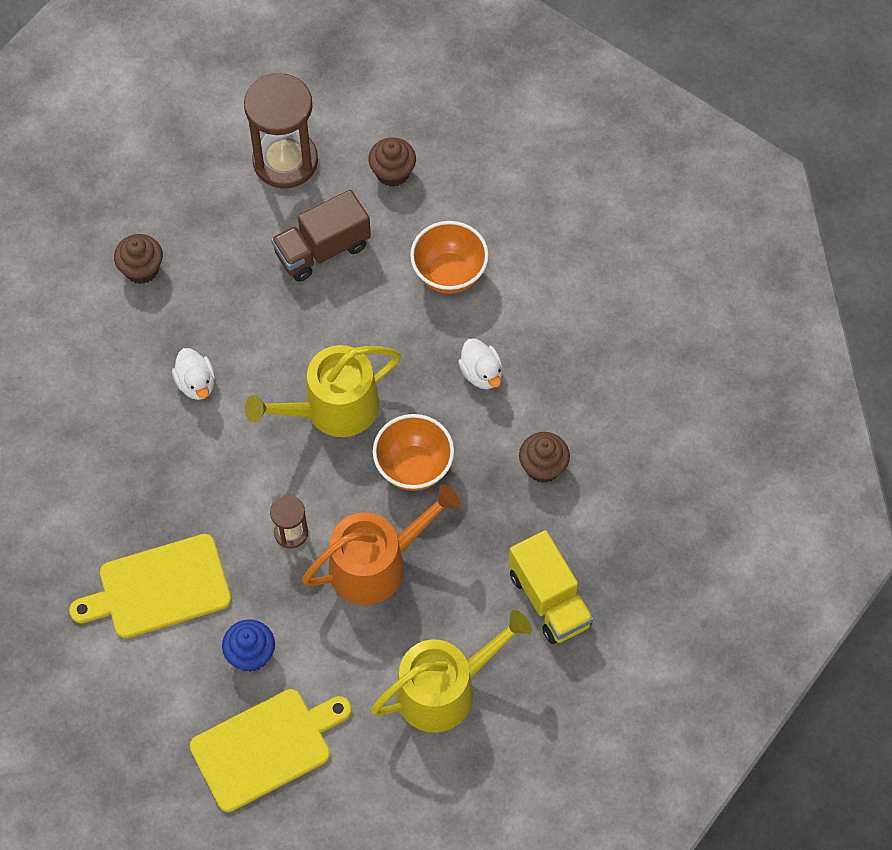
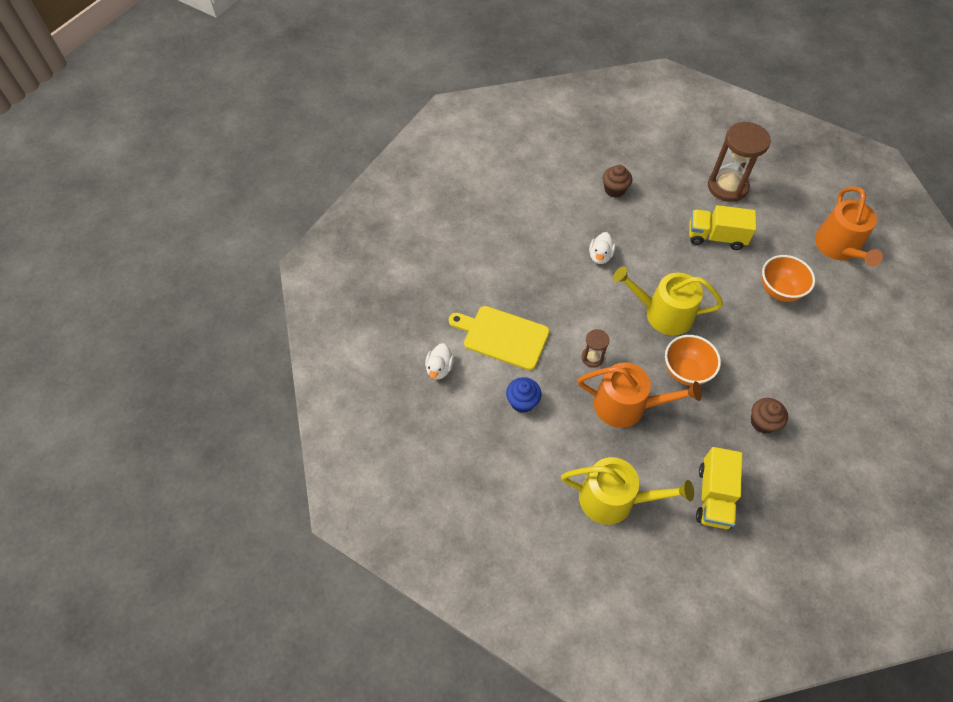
camera: 40 degrees right, 5 degrees down
yellow cutting board [190,689,352,812] -> none
brown truck [271,190,371,282] -> yellow truck [689,205,756,250]
brown cupcake [368,138,416,187] -> none
white duck [458,338,502,389] -> white duck moved to [425,343,454,379]
none -> orange watering can [815,186,883,267]

